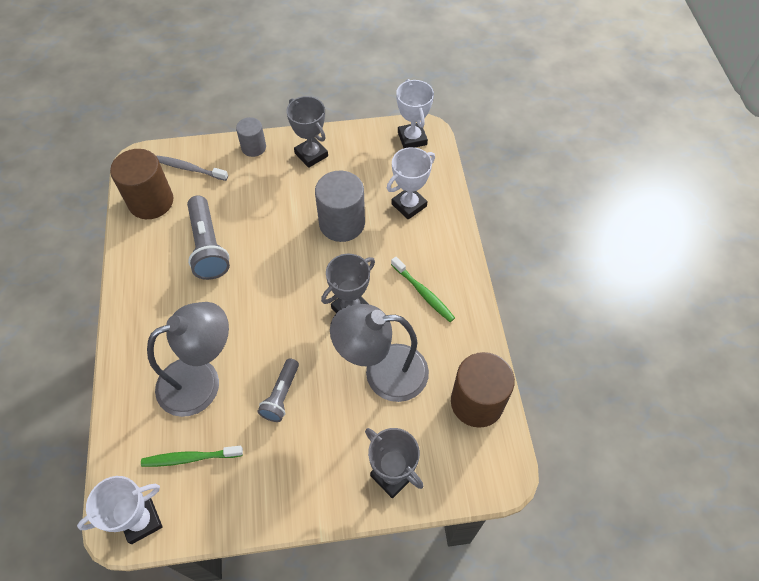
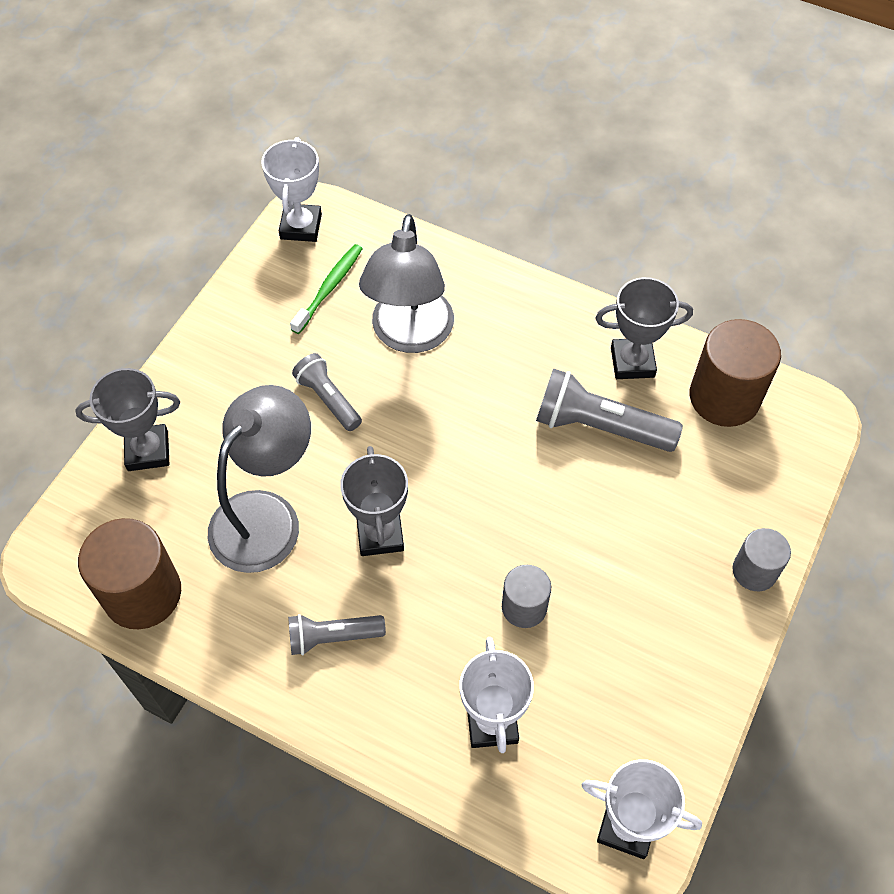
camera: 125 degrees right, 0 degrees up
grey toothbrush [156,156,228,181] -> none
grey trophy [286,96,328,168] -> grey trophy moved to [595,277,693,379]
grey cylinder [315,171,365,242] -> grey cylinder [502,565,551,628], size x0.58
green toothbrush [391,257,455,322] -> grey flashlight [288,614,386,655]

